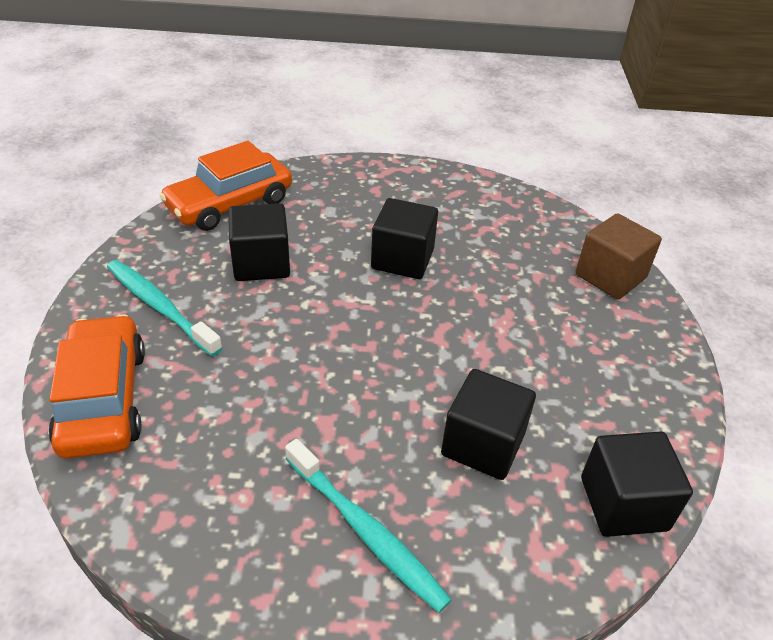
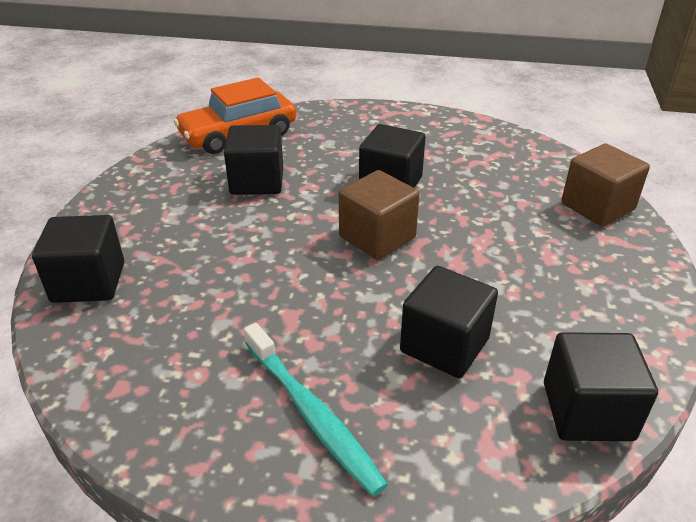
camera: 10 degrees right, 5 degrees down
orange car [48,314,145,459] -> black cube [32,215,124,303]
turquoise toothbrush [107,260,223,357] -> none
none -> brown cube [339,170,420,260]

